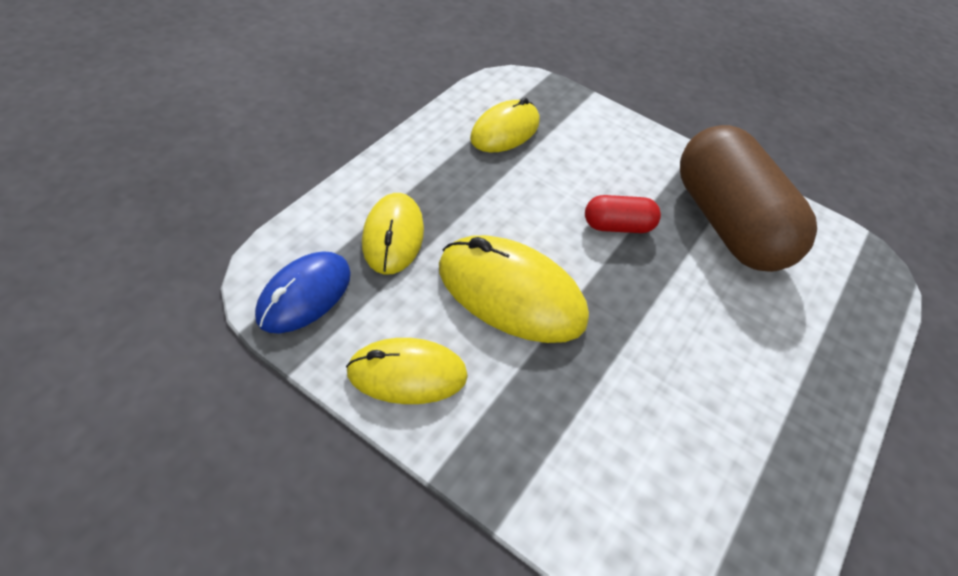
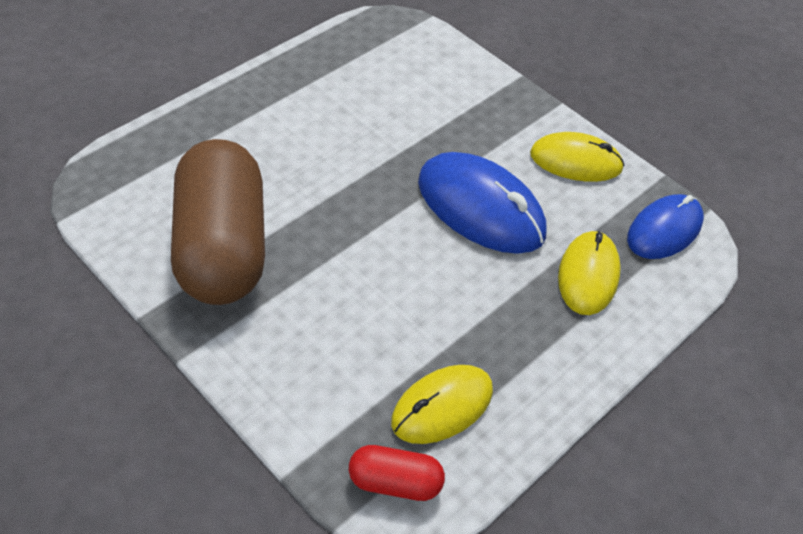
camera: 165 degrees left, 0 degrees up
yellow mouse [439,235,589,343] -> blue mouse [418,152,546,254]
red capsule [585,195,661,233] -> red capsule moved to [349,445,445,501]

